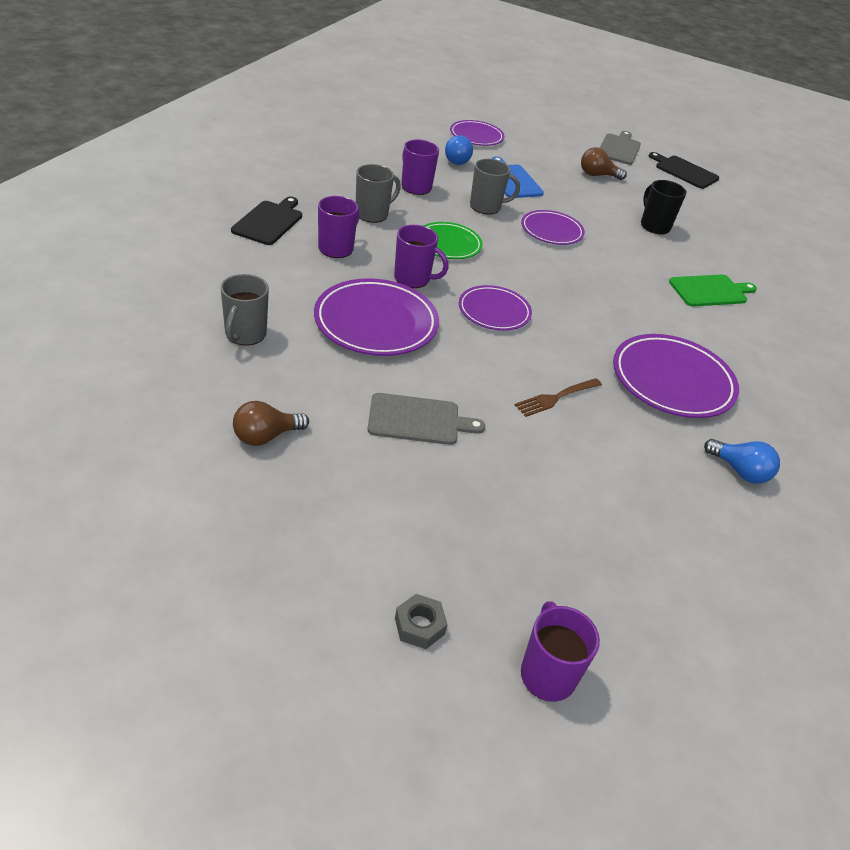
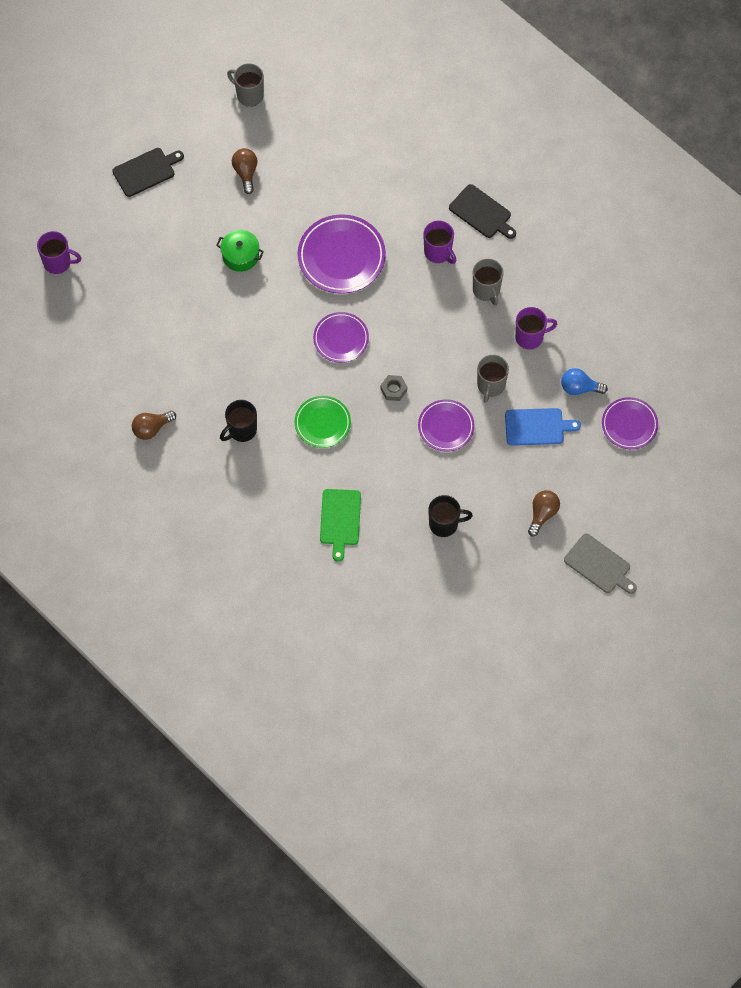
camera: 115 degrees right, 25 degrees up
grey mug [221,274,269,346] -> grey mug moved to [227,63,264,107]
grey cutting board [367,393,485,445] -> green pot [216,230,264,272]
purple mug [394,225,449,288] -> none
grey nut [395,594,448,649] -> grey nut moved to [381,375,407,401]
green plate [424,222,483,259] -> green plate moved to [295,396,351,448]
brown fork [515,378,602,417] -> none
purple plate [613,334,739,418] -> black mug [220,400,257,442]
black cutting board [649,152,719,189] -> black cutting board moved to [113,148,184,197]
blue light bulb [704,439,780,484] -> brown light bulb [132,411,176,440]

